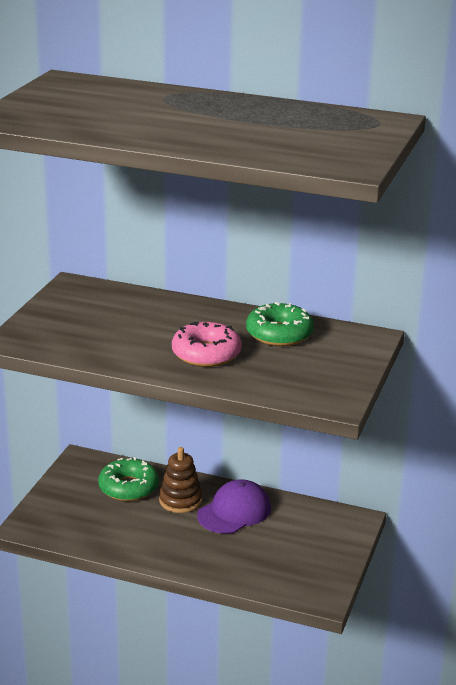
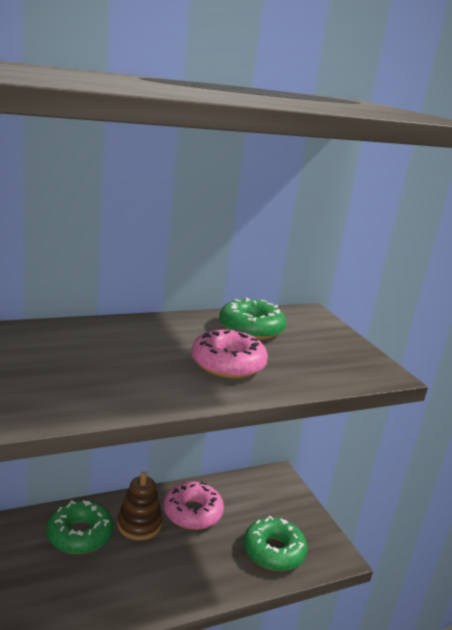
camera: 45 degrees left, 5 degrees down
purple cap [197,479,271,534] -> pink donut [164,481,224,530]
none -> green donut [244,516,308,571]

